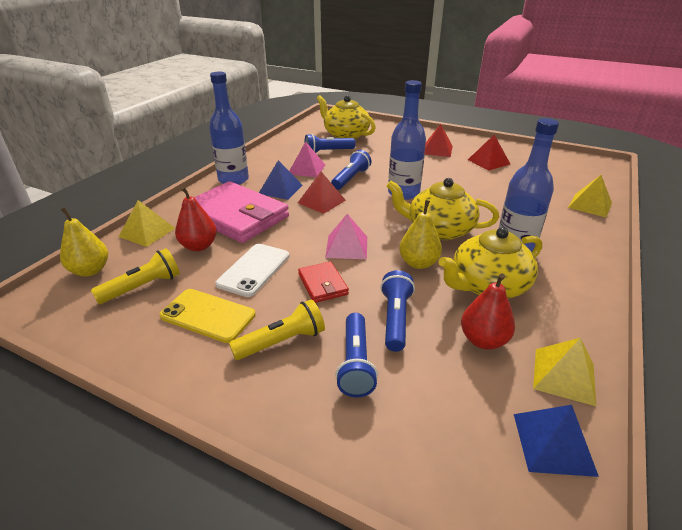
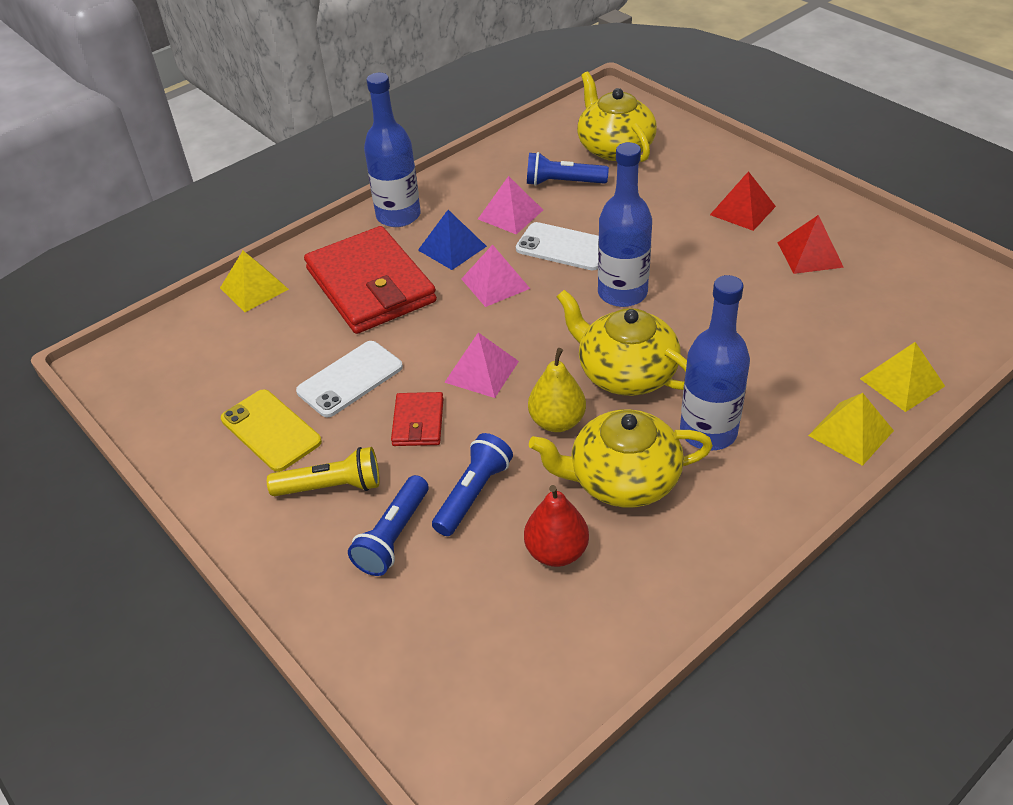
camera: 25 degrees right, 10 degrees up
yellow pear [60,207,108,277] -> none
yellow flashlight [91,248,180,304] -> none
red pear [175,186,217,251] -> none
pink wallet [194,181,289,243] -> red wallet [304,226,437,334]
red pyramid [298,172,346,214] -> pink pyramid [461,245,530,307]
blue flashlight [331,150,371,190] -> white phone [516,222,599,270]
blue pyramid [514,405,599,477] -> none
yellow pyramid [533,338,596,406] -> yellow pyramid moved to [808,393,894,466]

